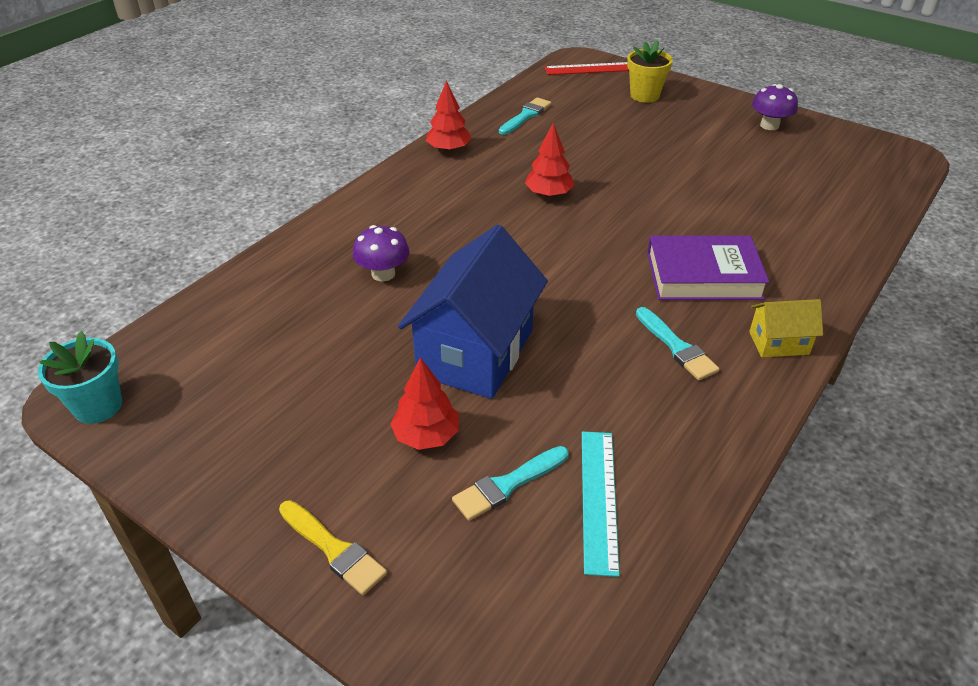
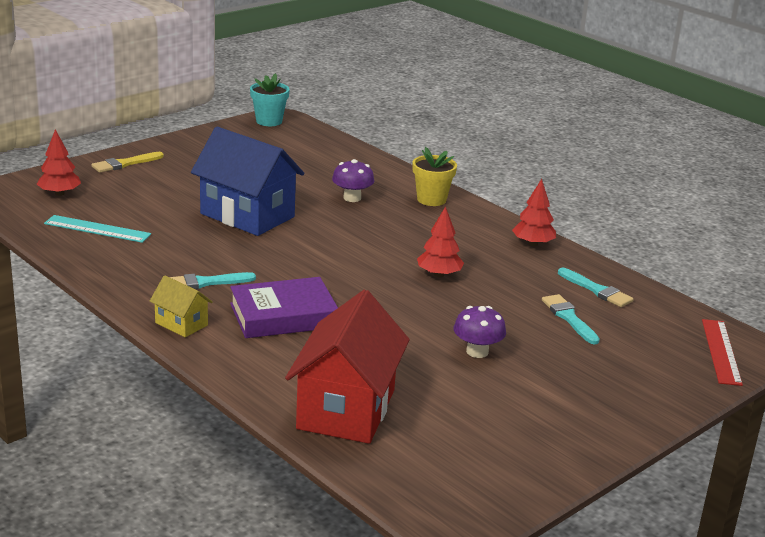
camera: 100 degrees right, 15 degrees down
red tree [390,357,459,450] -> red tree moved to [37,129,81,196]
turquoise brush [452,446,569,521] -> turquoise brush moved to [542,294,600,345]
yellow flower pot [627,40,673,103] -> yellow flower pot moved to [413,147,457,206]
purple book [647,235,769,300] -> purple book turned 60 degrees clockwise [230,277,338,338]
yellow house [749,299,823,358] -> yellow house turned 60 degrees counterclockwise [150,275,213,337]
purple mushroom [752,84,798,130] -> purple mushroom moved to [454,306,506,358]
none -> red house [285,290,410,444]

